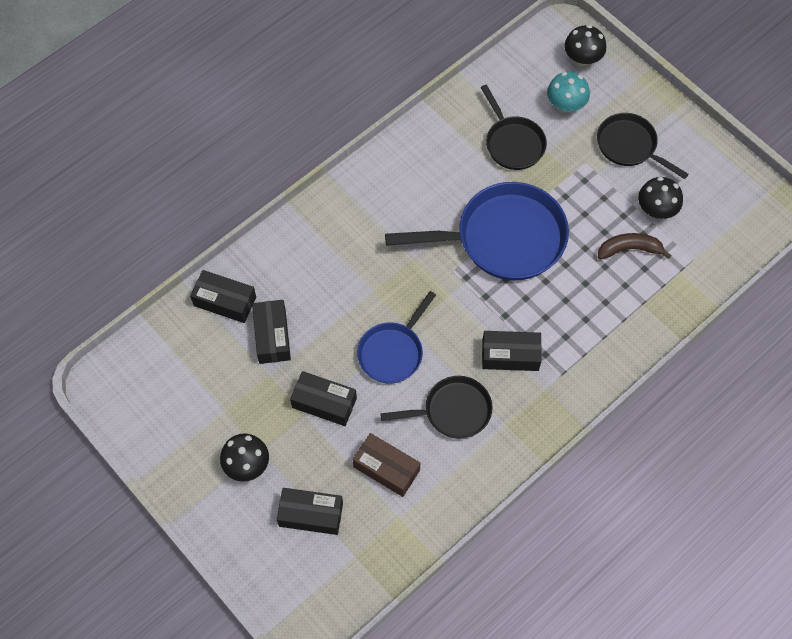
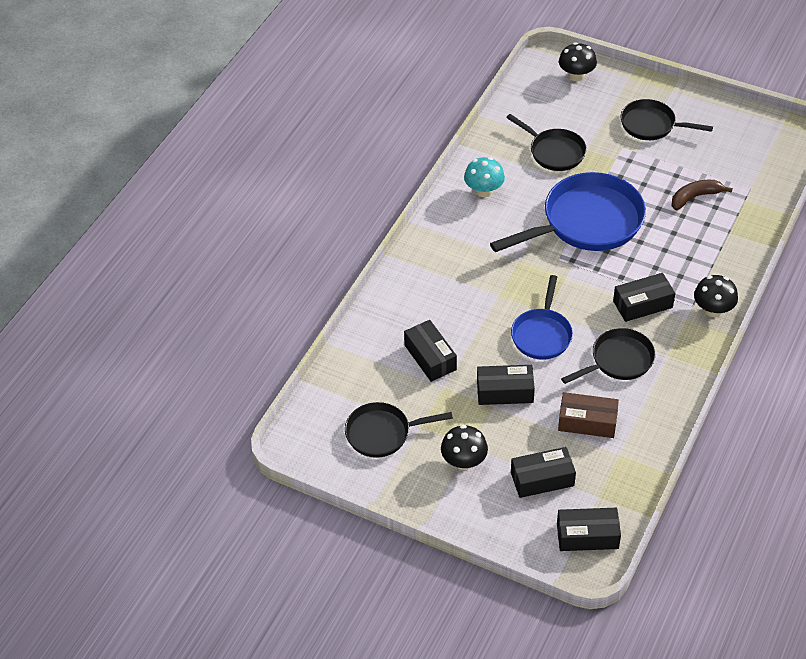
camera: 20 degrees left, 15 degrees down
black box [190,270,256,323] -> black box moved to [557,508,621,551]
turquoise mushroom [547,72,590,113] -> turquoise mushroom moved to [464,157,505,197]
black mushroom [638,177,683,219] -> black mushroom moved to [694,275,738,317]
none -> black pan [345,402,453,458]

